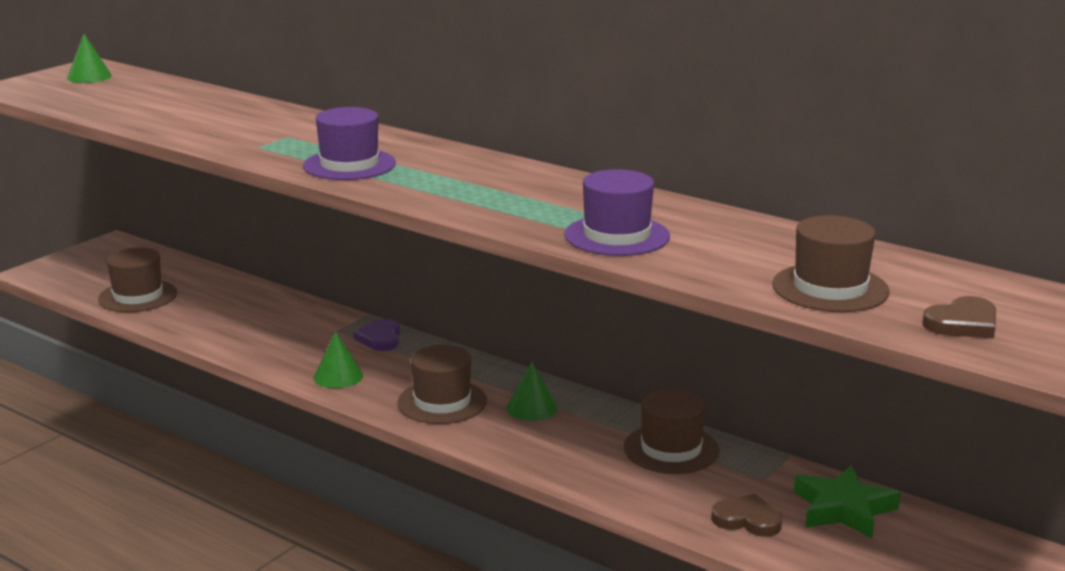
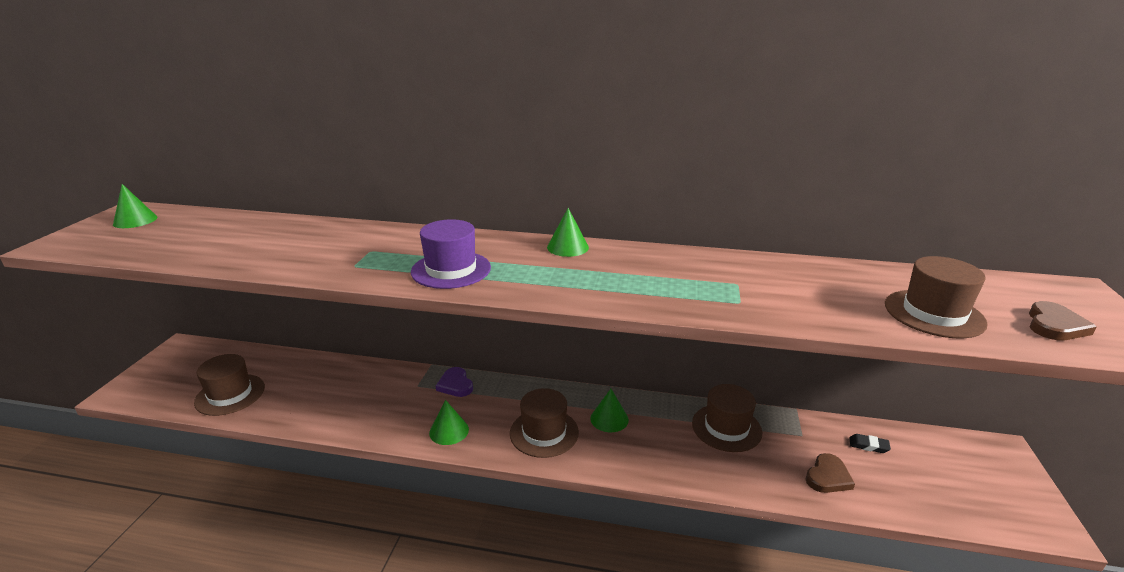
camera: 25 degrees left, 5 degrees up
purple hat [564,169,670,256] -> none
brown heart [711,494,782,537] -> brown heart turned 135 degrees clockwise [806,453,855,493]
green star [794,465,901,539] -> black eraser [850,434,891,453]
none -> green cone [547,208,589,257]

